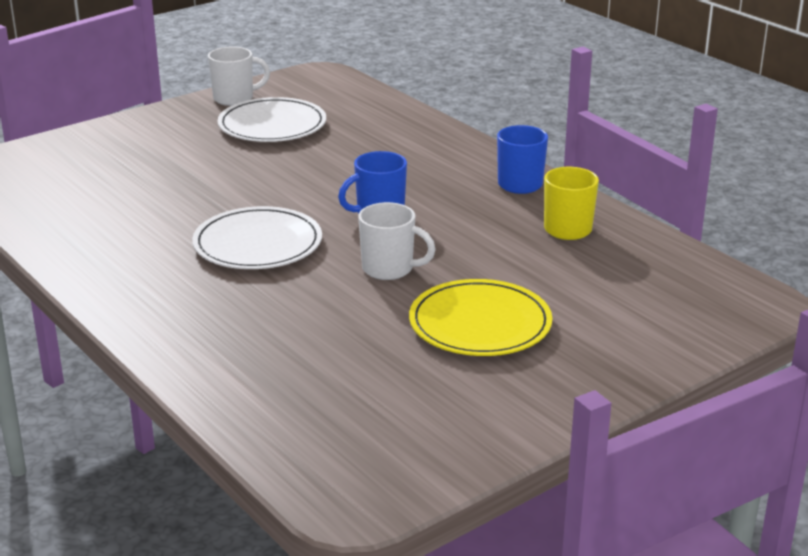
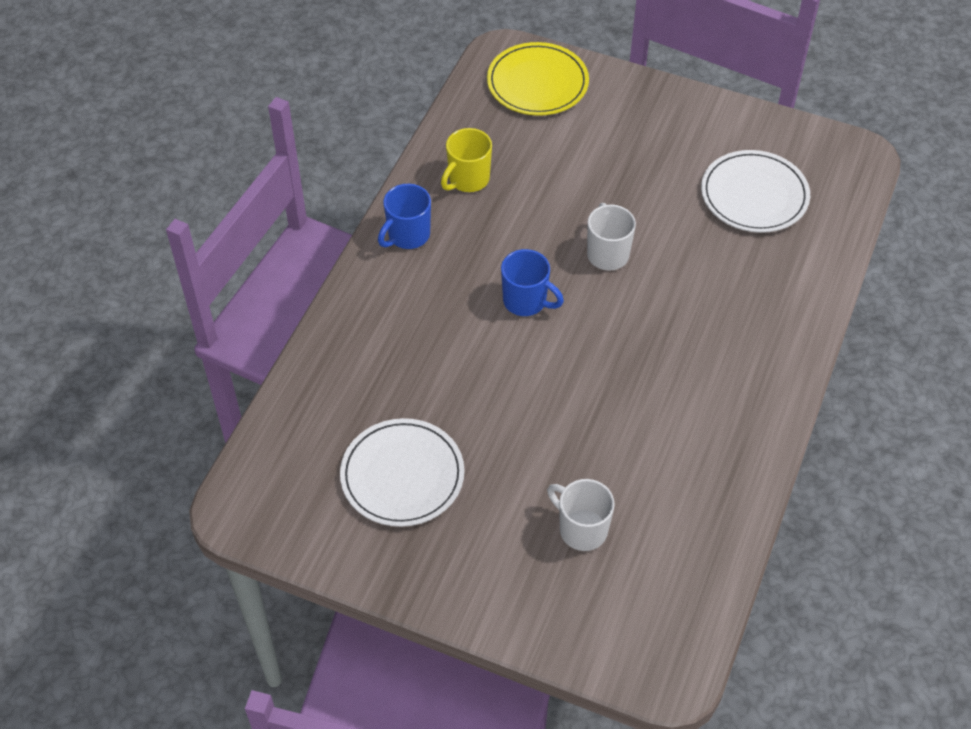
camera: 120 degrees left, 25 degrees up
white plate [192,206,322,269] -> white plate moved to [701,150,810,233]
white mug [208,46,270,106] -> white mug moved to [547,479,615,551]
yellow plate [409,279,552,356] -> yellow plate moved to [487,42,589,116]

